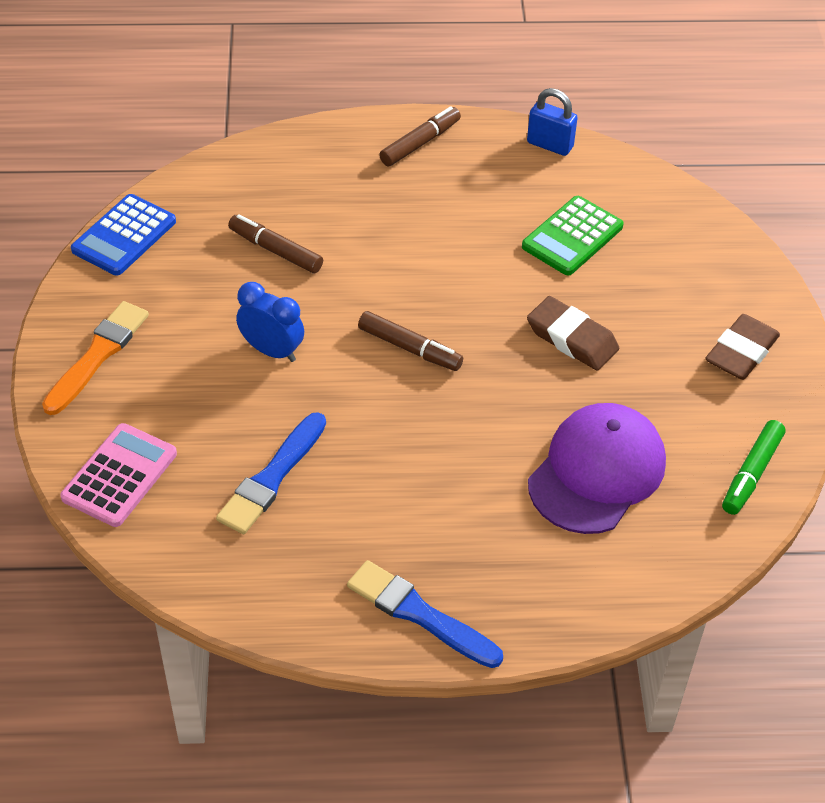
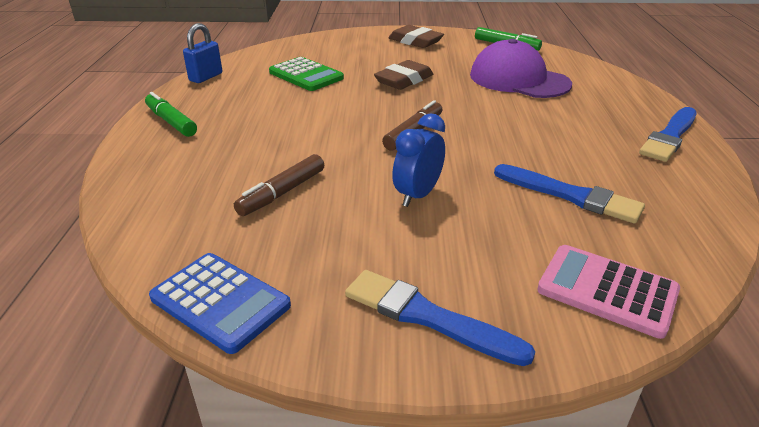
camera: 85 degrees left, 15 degrees down
orange brush [42,301,149,415] -> blue brush [345,270,535,366]
brown marker [379,106,461,166] -> green marker [145,92,197,137]

